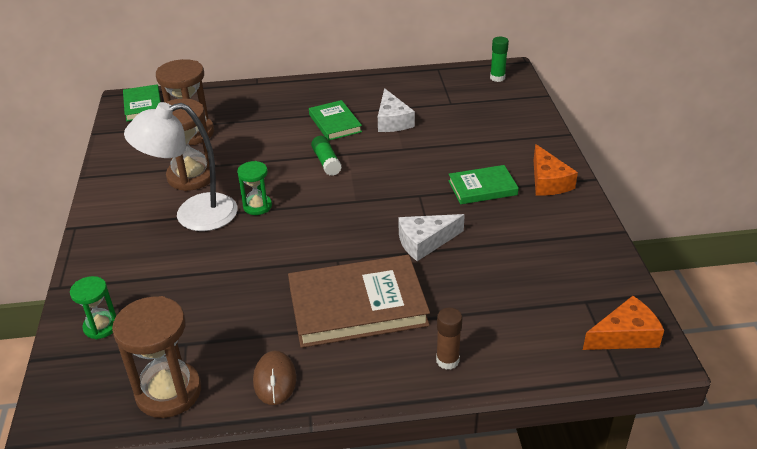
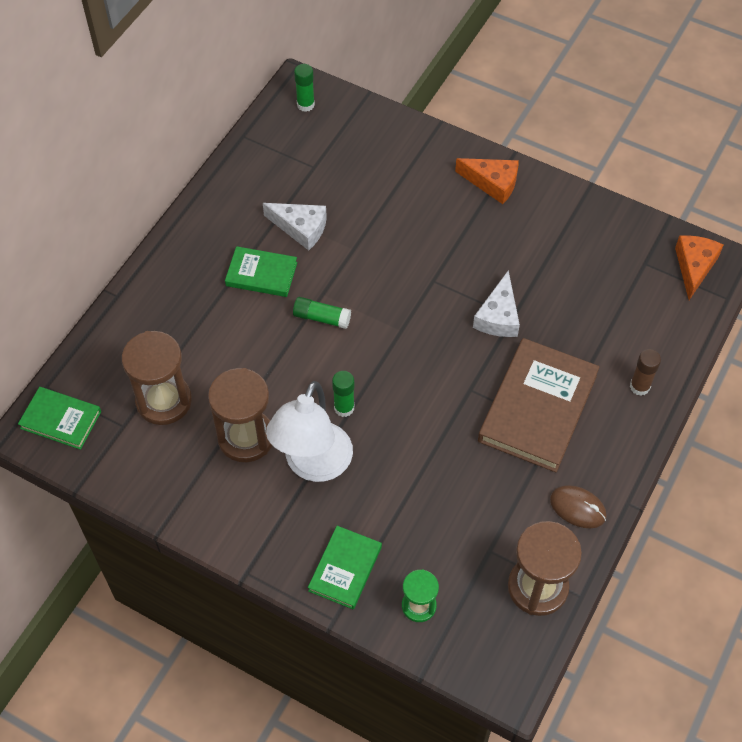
camera: 55 degrees left, 20 degrees up
green hourglass [237,161,272,215] -> green glue stick [332,371,354,417]
green book [448,165,519,204] -> green book moved to [308,526,382,609]

